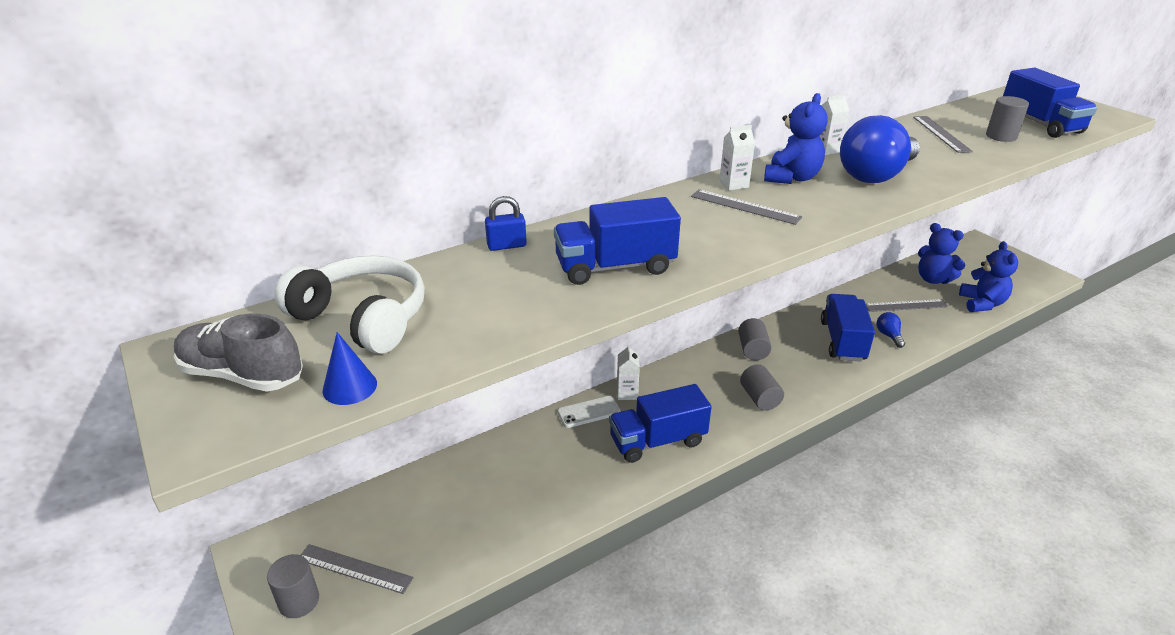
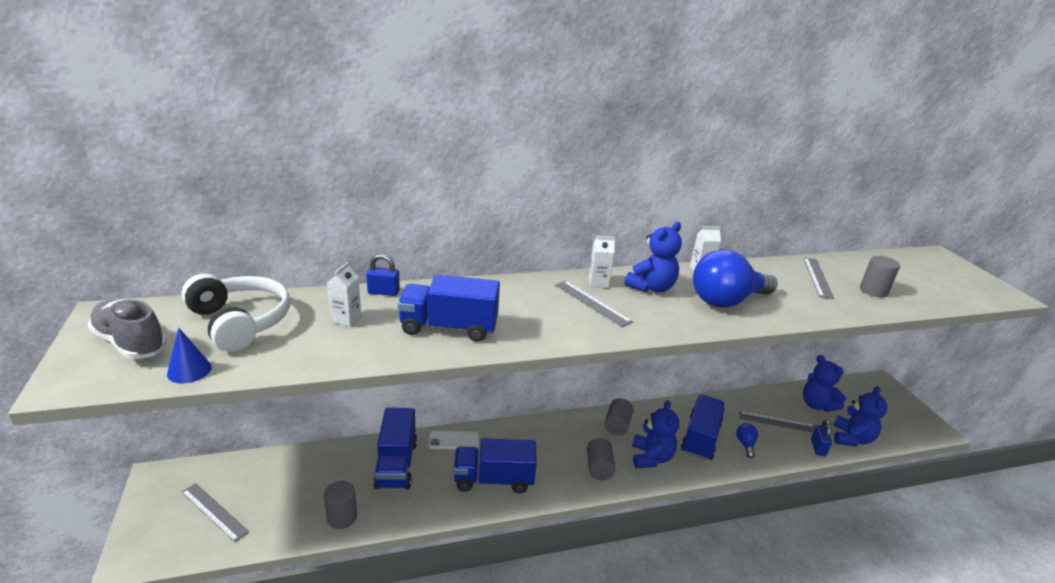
camera: 15 degrees right, 5 degrees down
grey cylinder [267,554,319,618] -> grey cylinder moved to [324,481,357,529]
white carton [617,344,640,400] -> white carton moved to [327,262,361,327]
blue truck [1003,68,1097,138] -> blue truck moved to [373,408,417,489]
none -> blue teddy bear [632,400,679,468]
none -> blue padlock [811,420,832,456]

